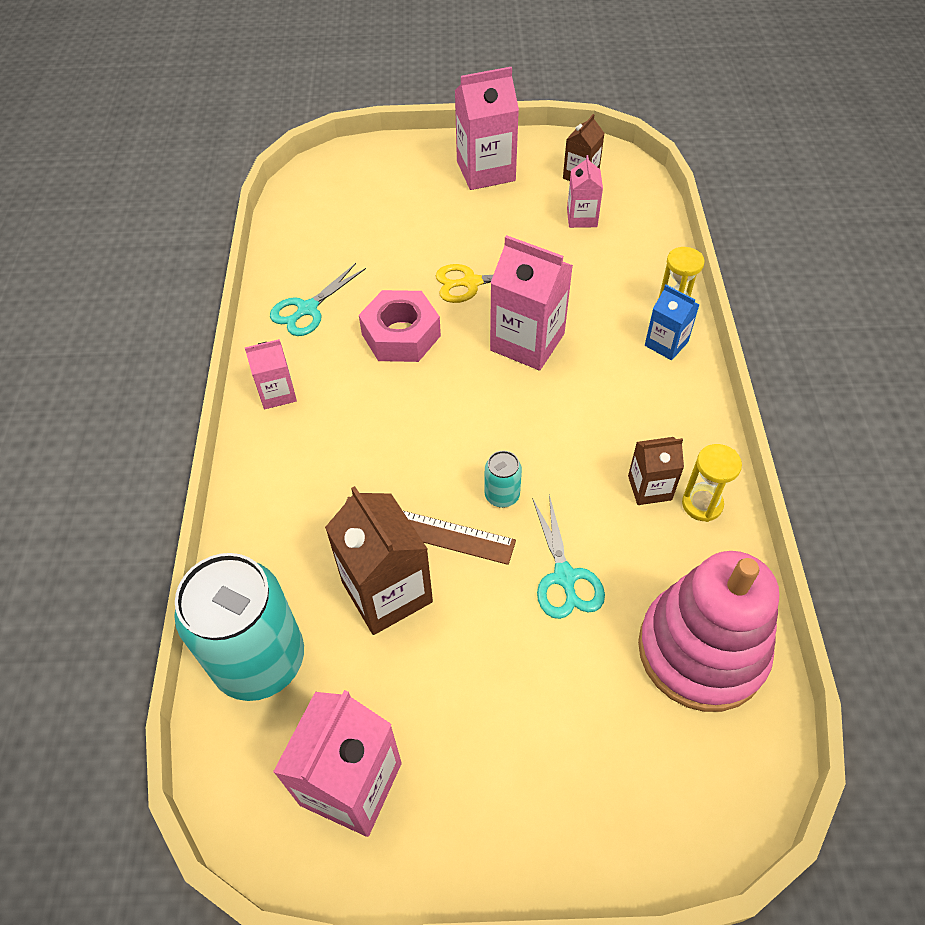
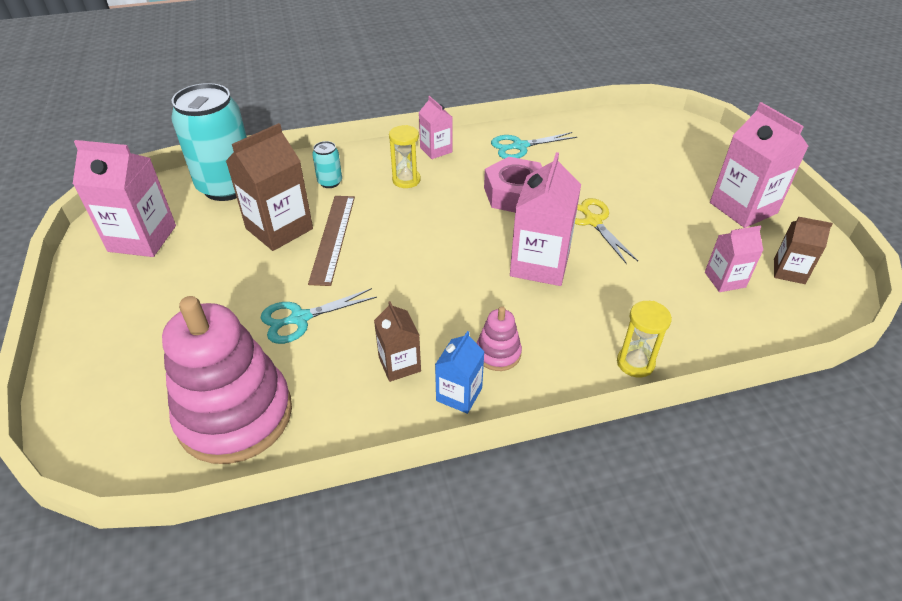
camera: 75 degrees right, 10 degrees down
turquoise scissors [270,263,366,336] -> turquoise scissors turned 45 degrees counterclockwise [491,132,577,159]
turquoise can [485,451,522,508] -> turquoise can moved to [312,141,342,188]
blue carton [645,285,699,360] -> blue carton moved to [435,331,485,414]
yellow hourglass [682,444,742,522] -> yellow hourglass moved to [389,125,421,188]
none -> pink stacking toy [477,306,522,371]

